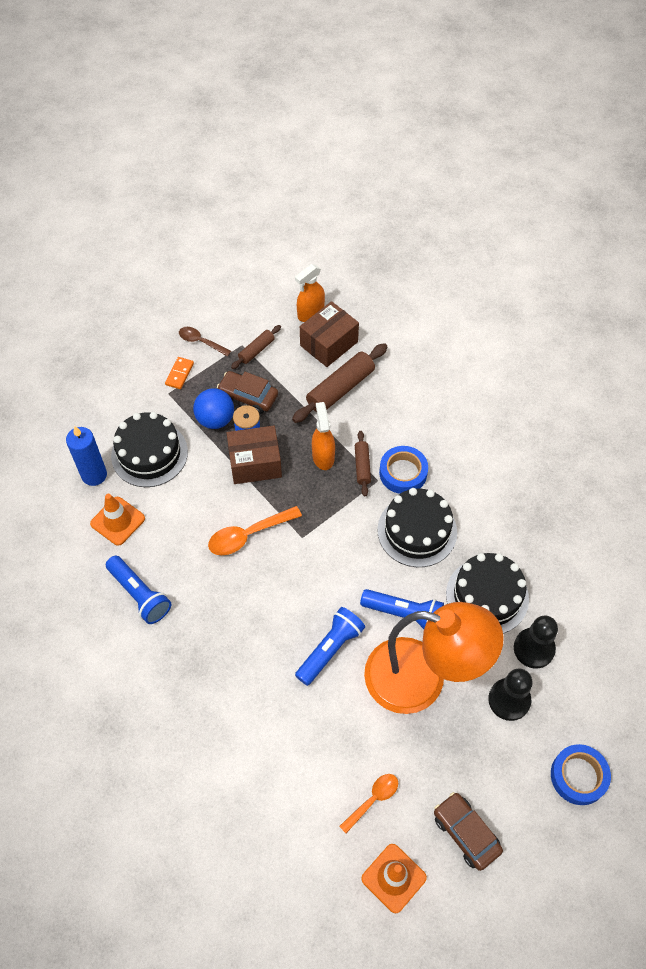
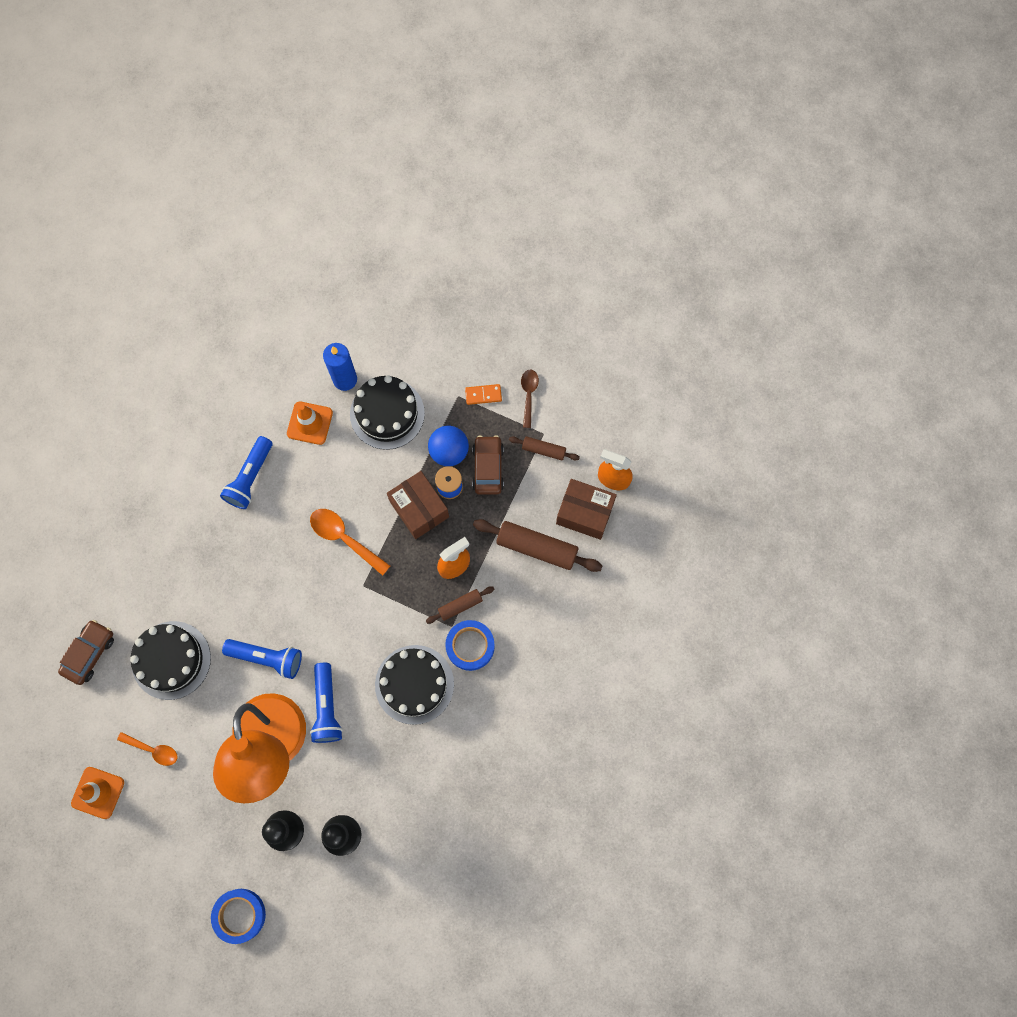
camera: 65 degrees right, 15 degrees up
brown car [434,792,503,871] -> brown car moved to [58,620,114,685]
black cake [446,553,529,633] -> black cake moved to [130,621,211,700]

